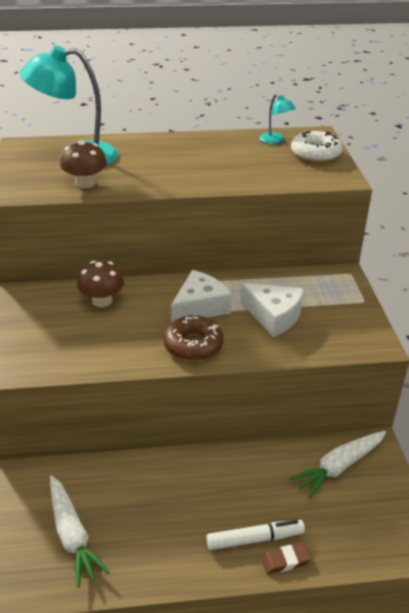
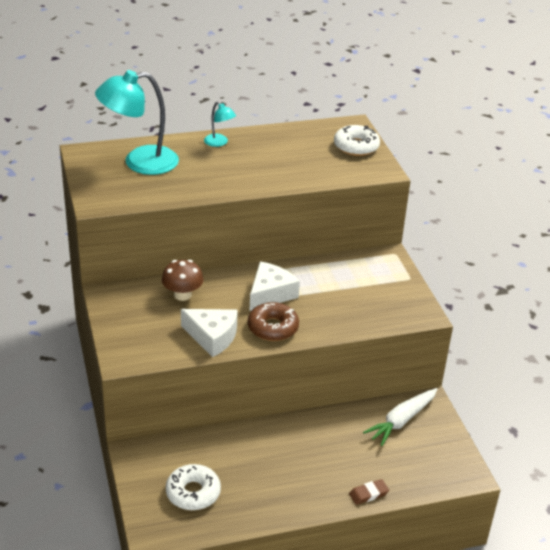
camera: 10 degrees left, 0 degrees up
white carrot [50,475,110,587] -> white donut [166,464,221,511]
brown mushroom [60,140,107,188] -> none
white marker [206,520,305,550] -> none
white cheese [241,283,304,337] -> white cheese moved to [181,309,238,357]
turquoise lamp [259,93,296,144] -> turquoise lamp moved to [204,102,236,147]

